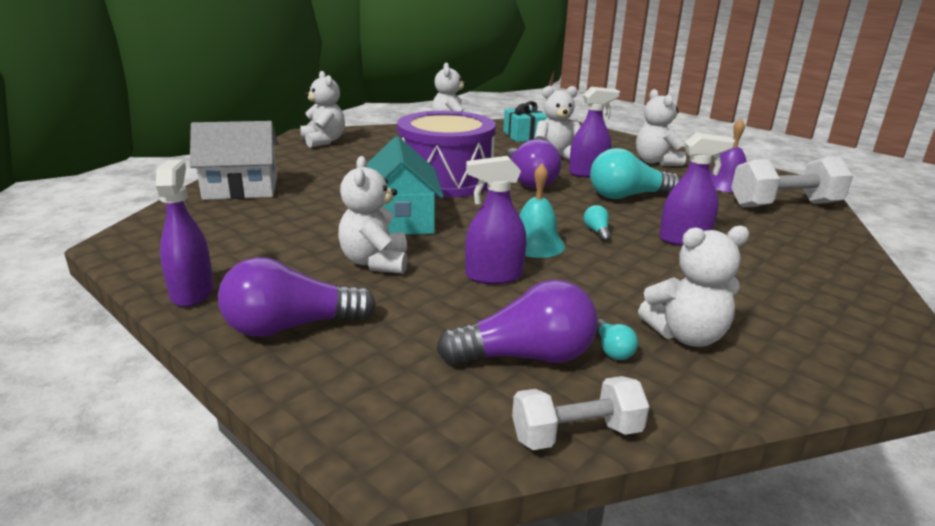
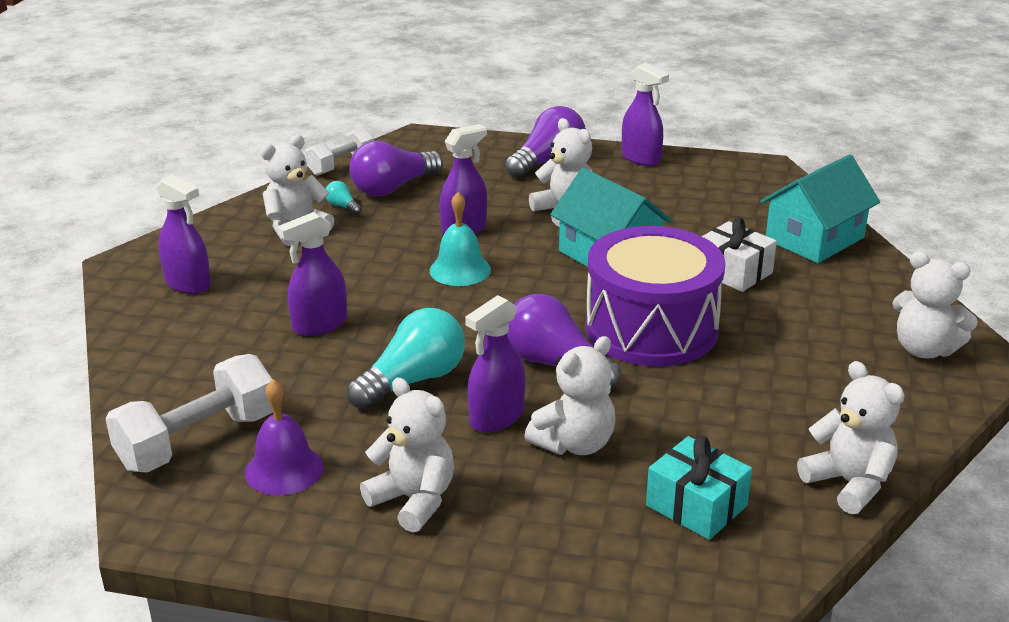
camera: 150 degrees right, 5 degrees up
white house [190,121,278,200] -> turquoise house [760,154,880,263]
turquoise light bulb [584,205,611,242] -> none
none -> purple spray bottle [157,175,211,294]
none -> white gift [702,217,777,292]

